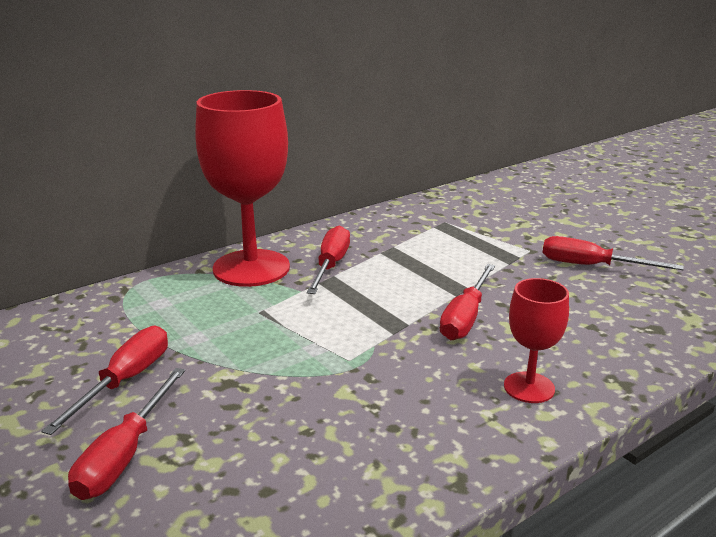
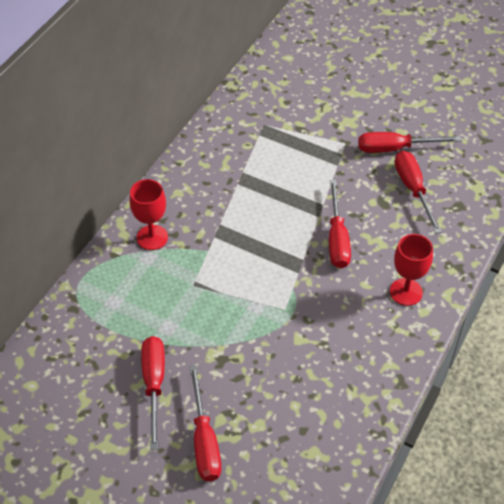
camera: 25 degrees left, 25 degrees up
red goblet [195,90,290,287] -> red goblet [129,179,168,250], size x0.50
red screwdriver [306,225,350,294] -> red screwdriver moved to [395,151,442,234]

